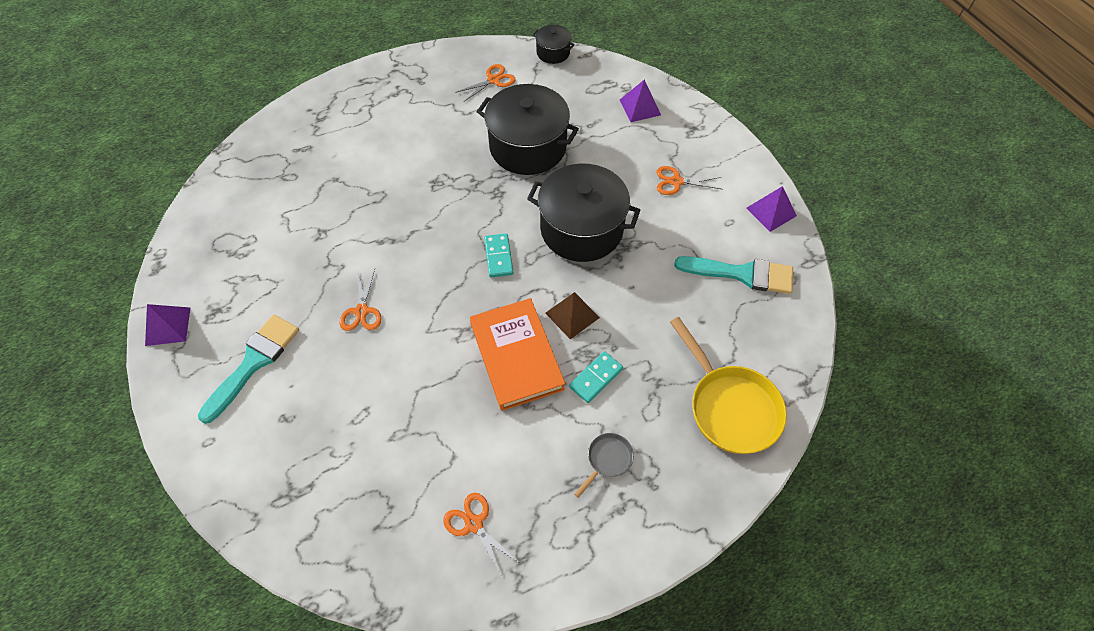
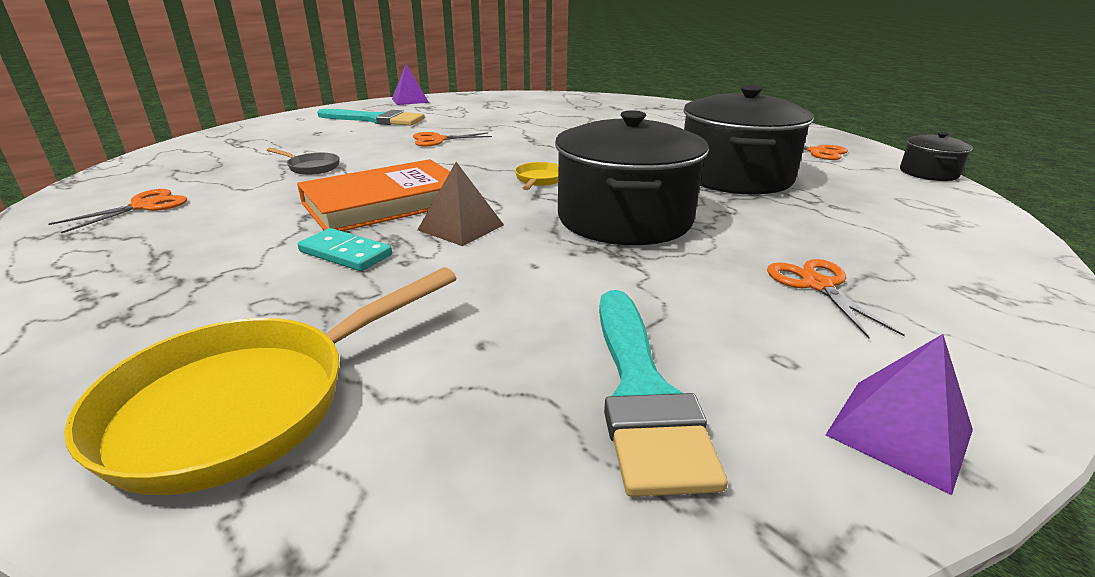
camera: 75 degrees right, 30 degrees down
turquoise domino [484,233,513,277] -> yellow pan [515,162,558,190]
grey pan [574,433,634,498] -> grey pan moved to [267,148,340,175]
purple pyramid [620,80,661,122] -> none

